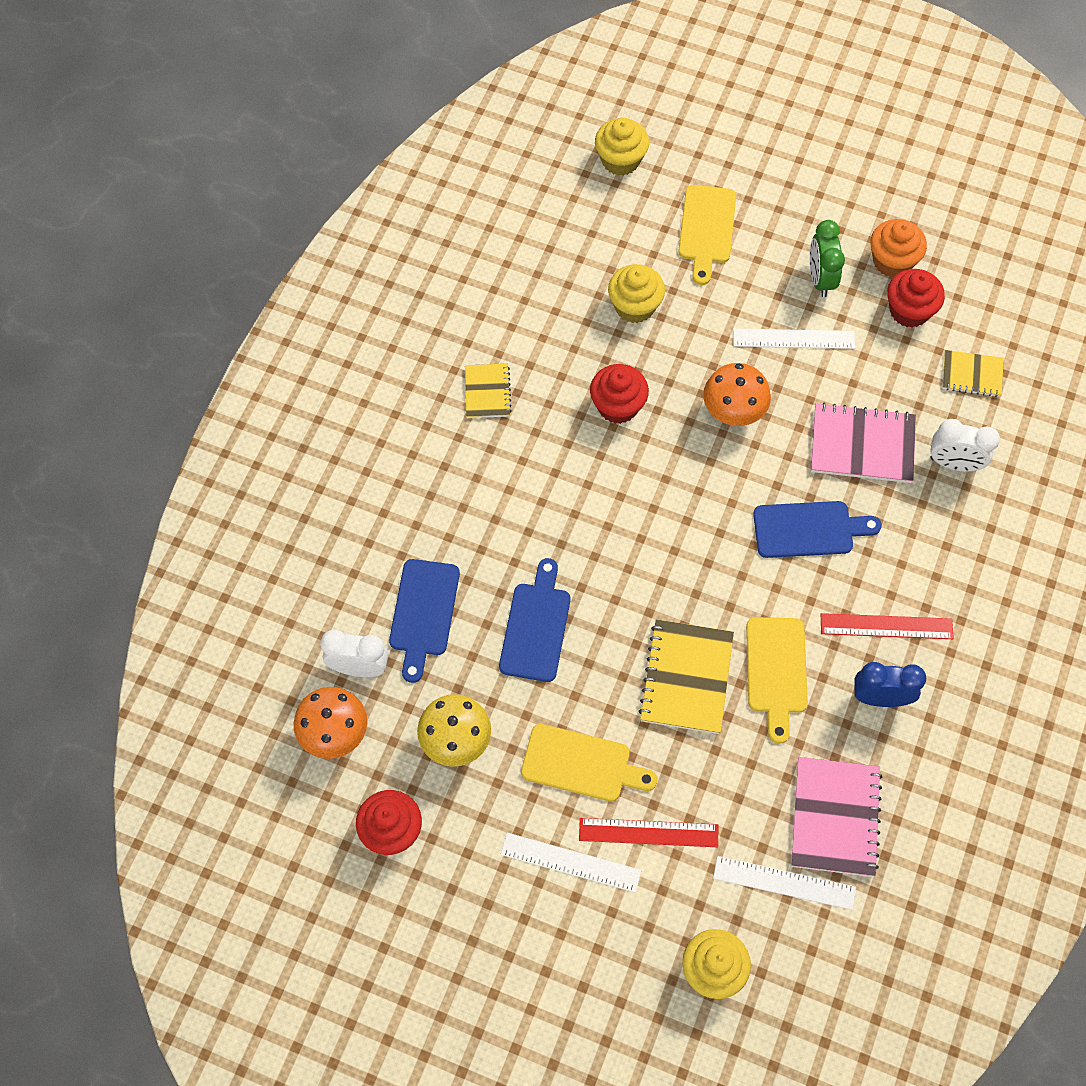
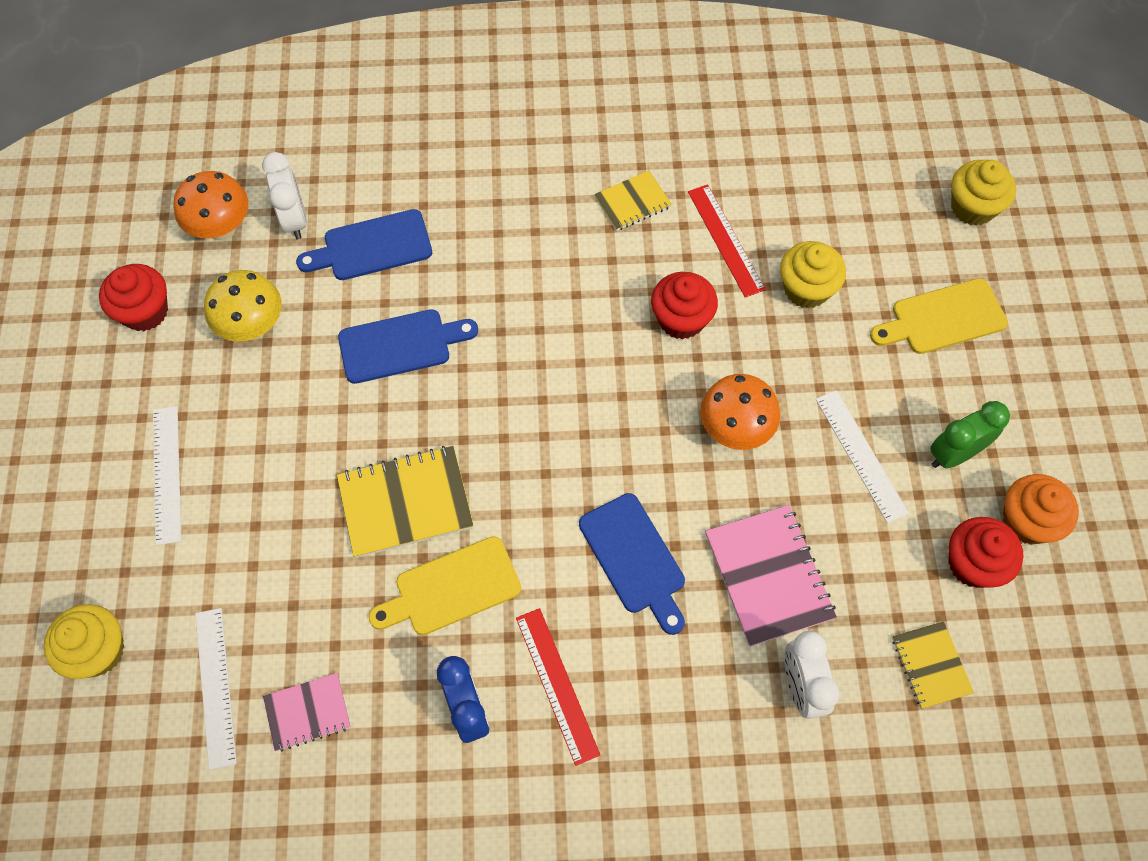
camera: 65 degrees right, 0 degrees up
yellow cutting board [521,724,657,802] -> none
red ruler [579,818,718,847] -> red ruler moved to [688,184,766,298]
pink notebook [791,757,882,877] -> pink notebook [263,673,351,752], size x0.59

